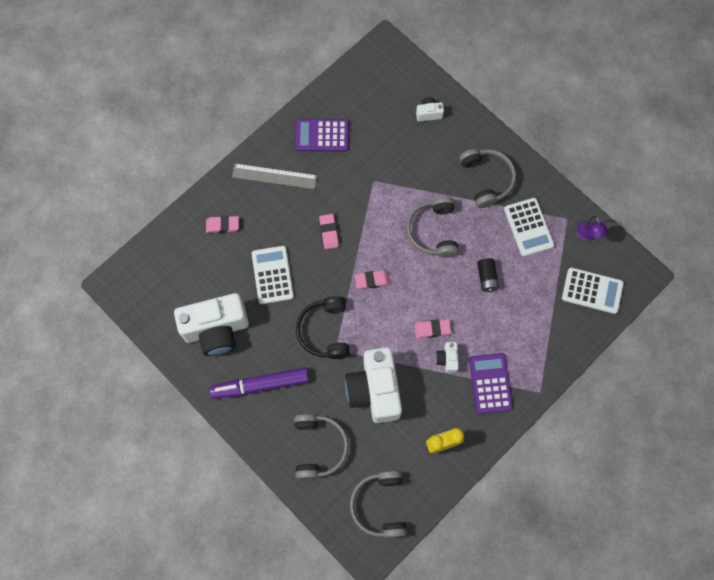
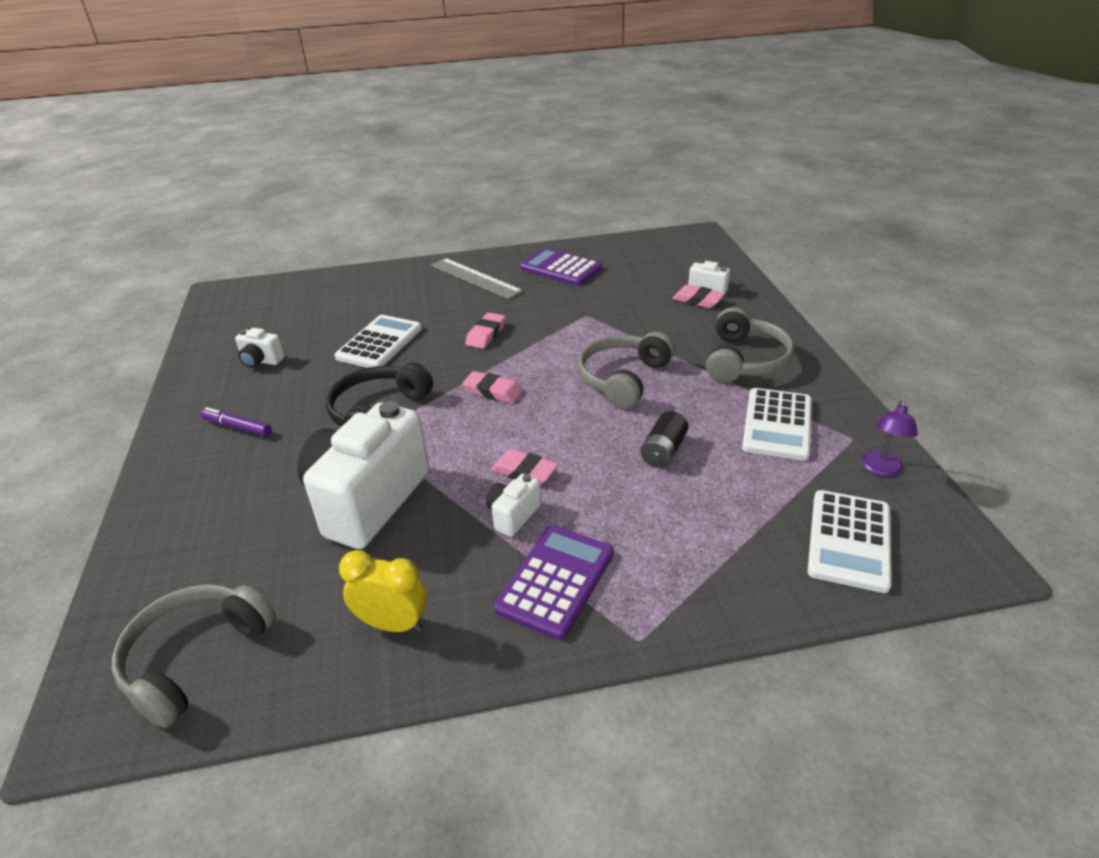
camera: 35 degrees right, 35 degrees down
white camera [174,293,249,356] -> white camera [235,328,285,368], size x0.43
pink eraser [206,216,239,233] -> pink eraser moved to [672,285,725,308]
purple marker [209,368,309,399] -> purple marker [201,407,271,436], size x0.50
grey headphones [294,414,349,479] -> none
white calculator [562,268,624,314] -> white calculator turned 60 degrees clockwise [807,490,892,593]

